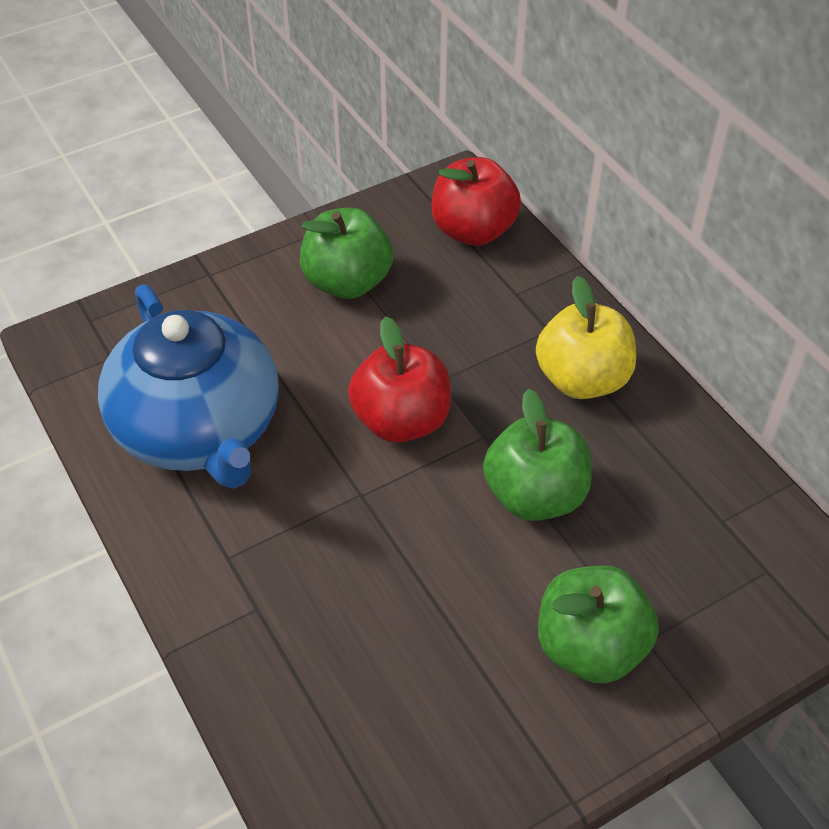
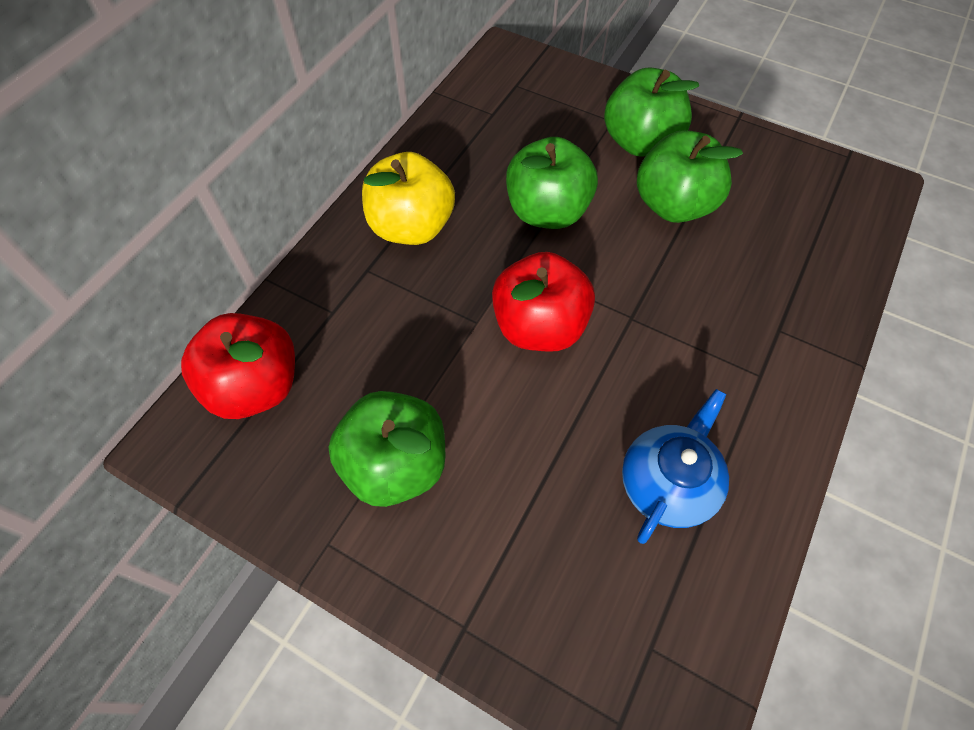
camera: 120 degrees left, 10 degrees up
blue teapot [98,284,279,489] -> blue teapot [622,389,729,544], size x0.53
none -> green apple [637,130,743,223]

